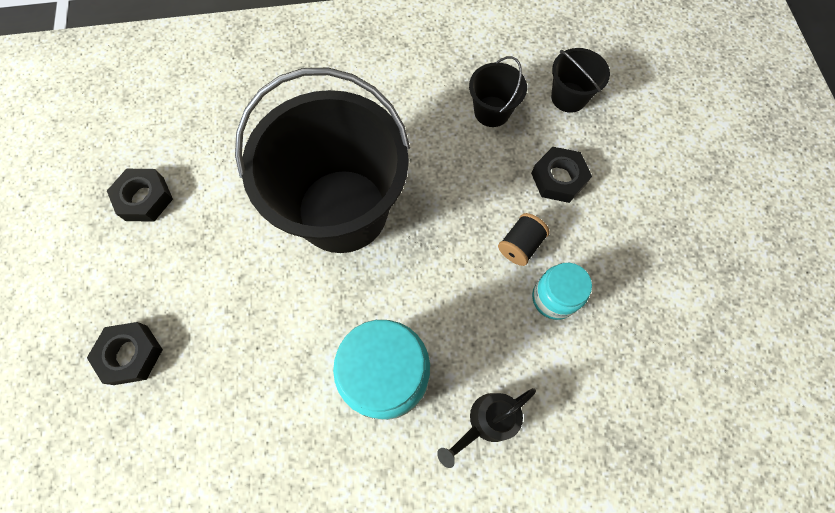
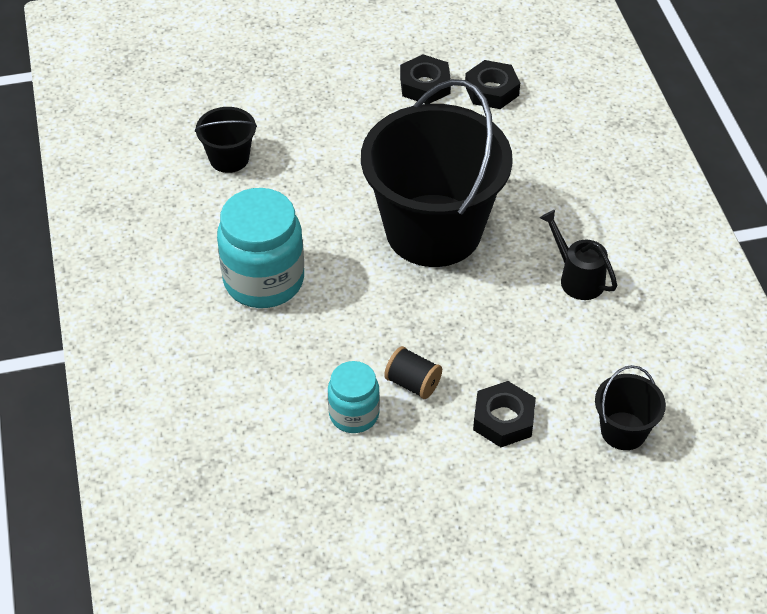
camera: 85 degrees right, 20 degrees down
black nut [87,322,163,385] -> black nut moved to [465,60,520,109]
black watering can [437,388,536,468] -> black watering can moved to [540,210,617,300]
black bucket [469,56,527,127] -> black bucket moved to [195,107,257,173]

